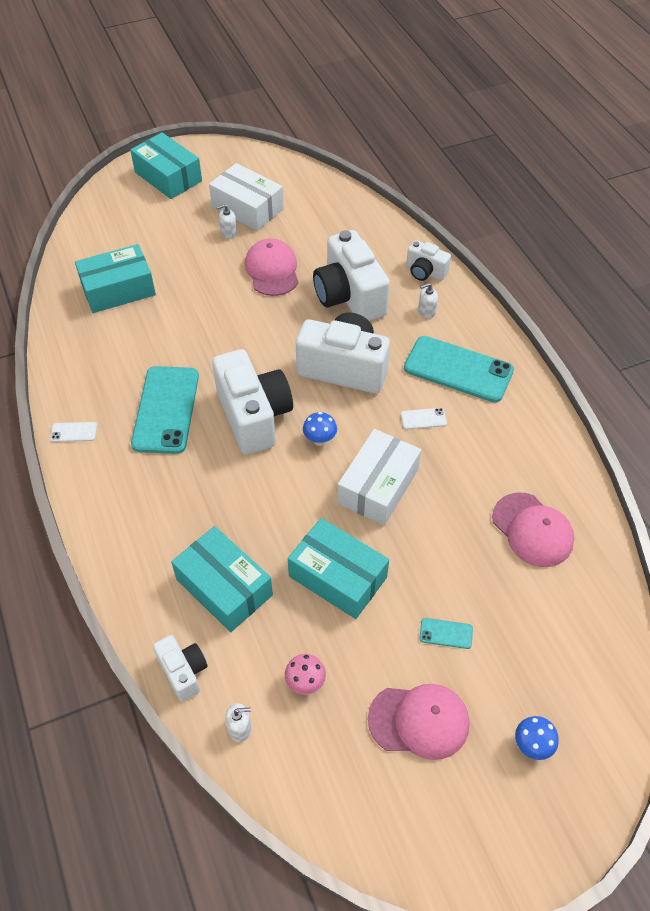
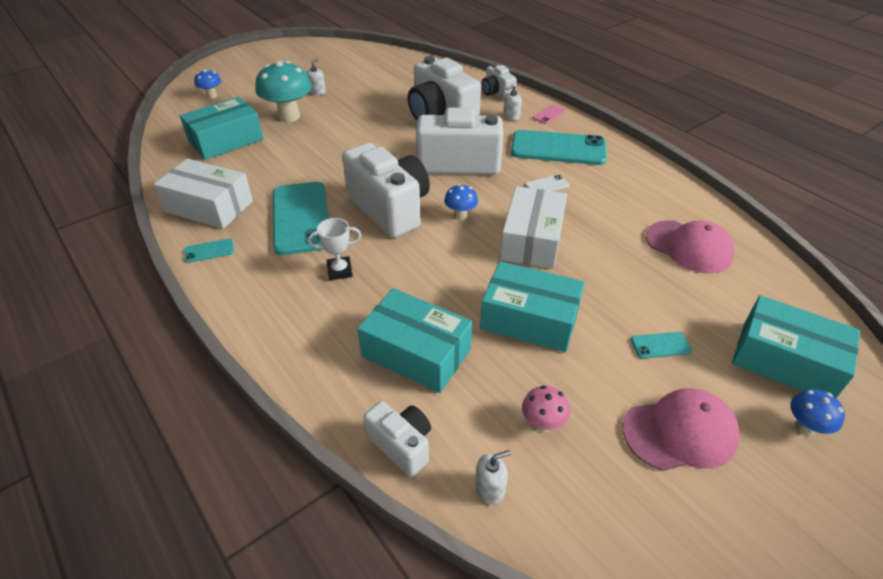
camera: 15 degrees left, 10 degrees down
white phone [50,422,97,442] -> turquoise phone [185,239,234,263]
turquoise box [130,132,202,199] -> turquoise box moved to [732,295,860,398]
white box [209,163,284,231] -> white box moved to [154,158,253,229]
white soap dispenser [216,204,237,239] -> white soap dispenser turned 150 degrees clockwise [306,58,326,95]
pink cap [245,238,299,296] -> none
white camera [406,240,451,281] -> white camera turned 45 degrees clockwise [482,64,517,101]
none -> blue mushroom [194,69,221,99]
none -> turquoise mushroom [255,61,312,122]
none -> white trophy [308,218,361,280]
none -> pink phone [533,105,565,124]

